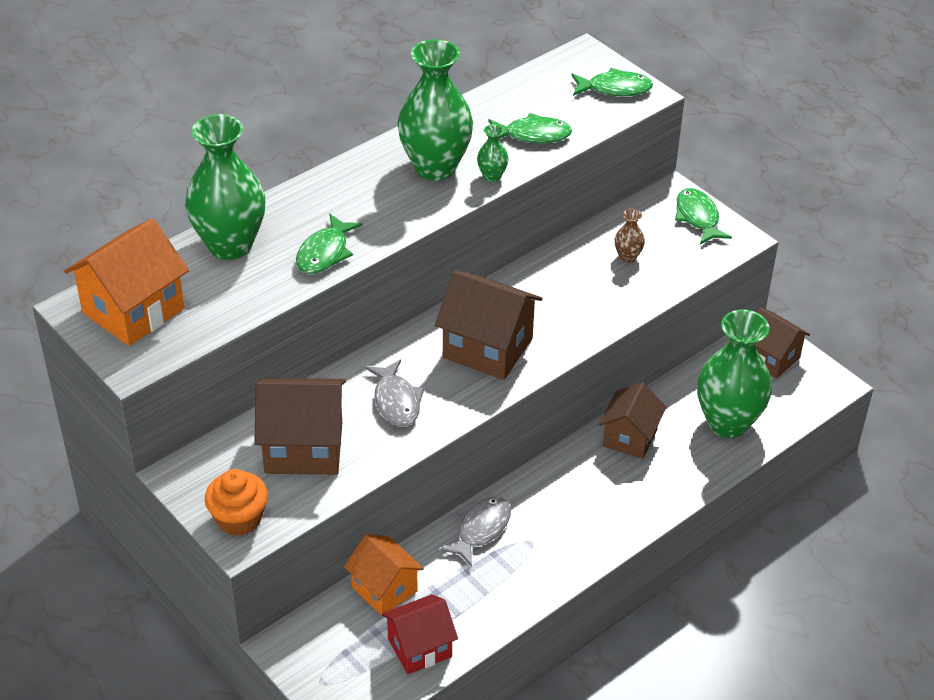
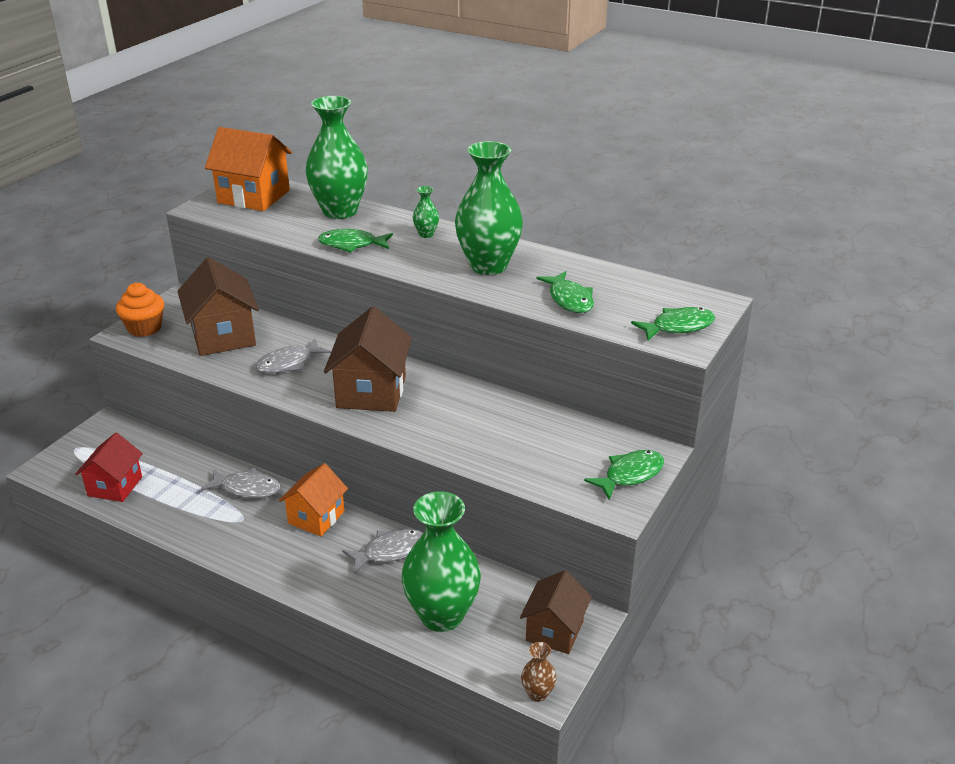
camera: 70 degrees right, 10 degrees down
orange house [344,534,424,616] -> orange house moved to [279,463,348,536]
red house [382,594,458,674] -> red house turned 60 degrees clockwise [75,433,143,502]
green vase [477,124,509,182] -> green vase moved to [413,186,439,238]
green fish [571,68,653,96] -> green fish turned 90 degrees counterclockwise [631,307,715,341]
brown house [599,382,666,459] -> grey fish [342,529,423,574]
brown vase [615,209,645,263] -> brown vase moved to [521,642,556,702]

